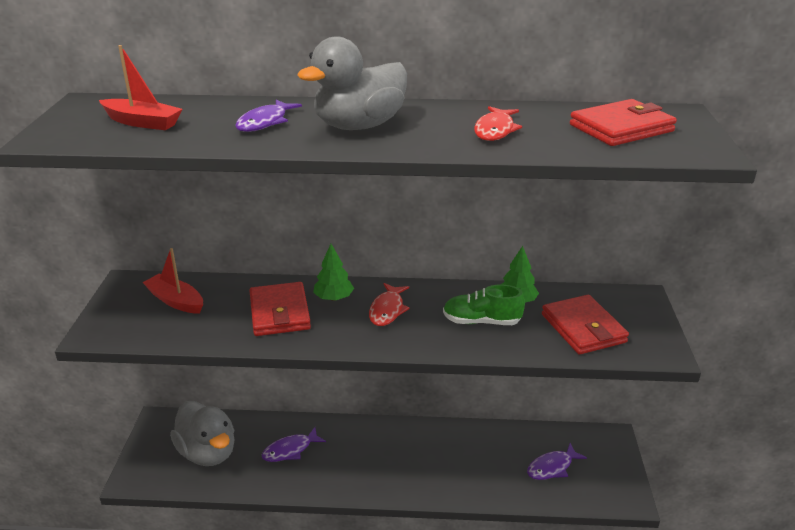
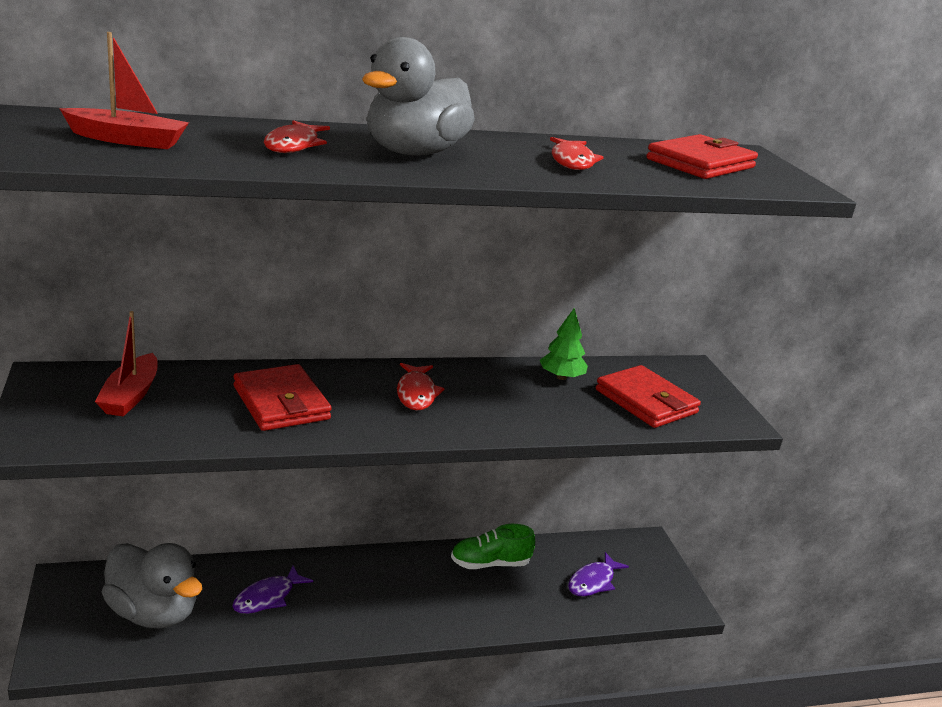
camera: 20 degrees left, 5 degrees down
red boat [143,248,203,314] -> red boat turned 105 degrees counterclockwise [95,311,158,417]
purple fish [235,99,302,132] -> red fish [264,120,330,153]
green tree [313,244,354,301] -> none
green shoe [443,285,525,325] -> green shoe moved to [451,524,535,569]

